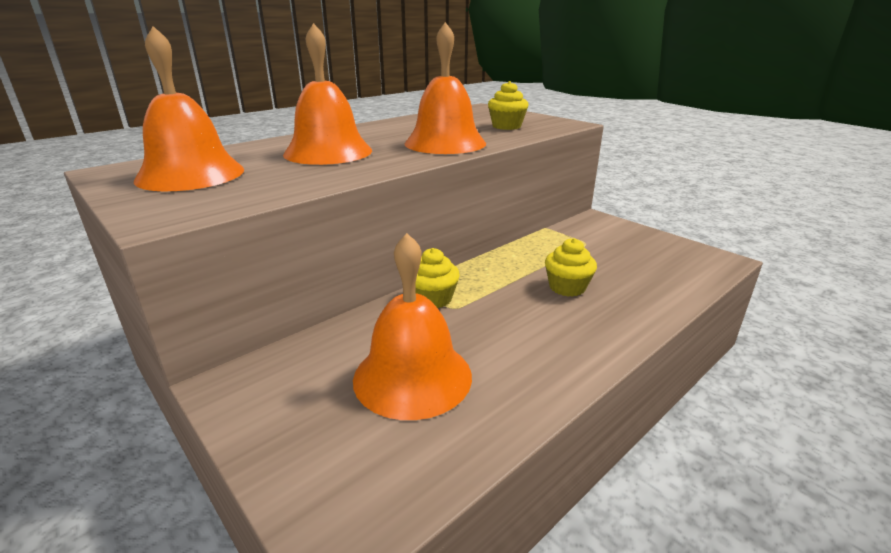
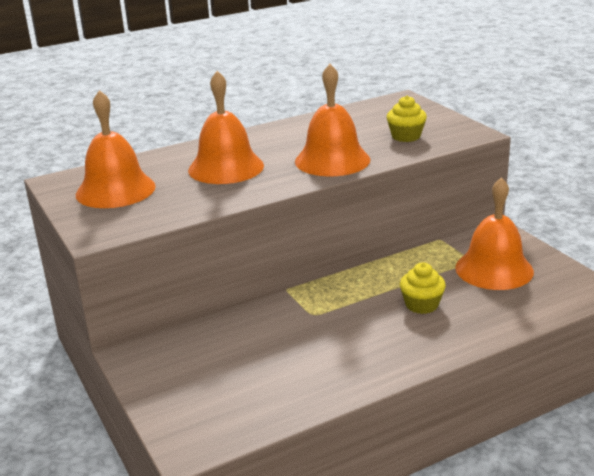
camera: 15 degrees right, 0 degrees up
orange bell [353,233,472,420] -> orange bell moved to [455,177,534,290]
yellow cupcake [415,248,460,308] -> none

